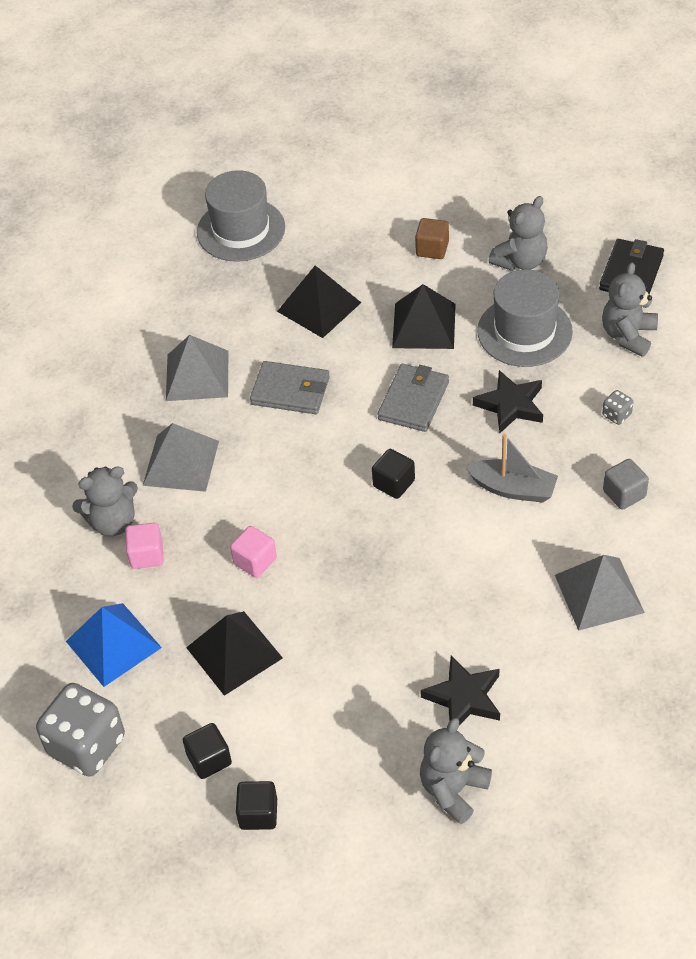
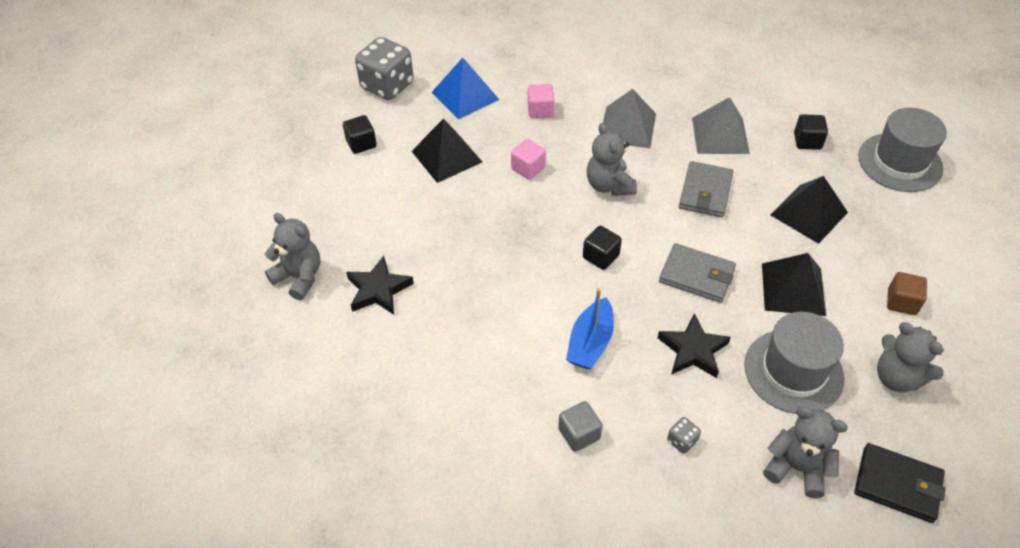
camera: 90 degrees right, 0 degrees up
grey teddy bear [72,466,138,536] -> grey teddy bear moved to [587,123,637,196]
black cube [236,781,277,830] -> black cube moved to [794,114,828,150]
grey boat [465,434,558,503] -> blue boat [566,288,614,369]
grey pyramid [555,555,645,631] -> none

